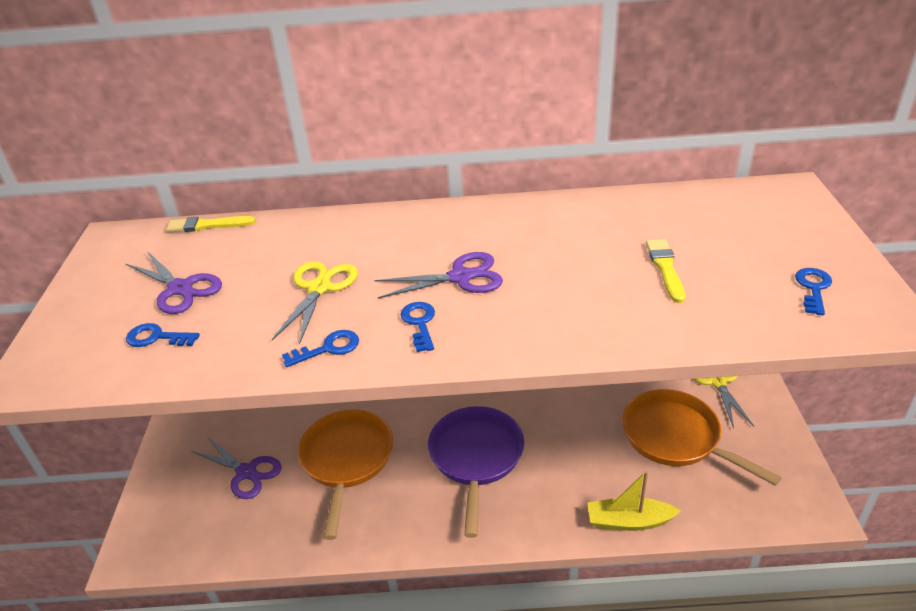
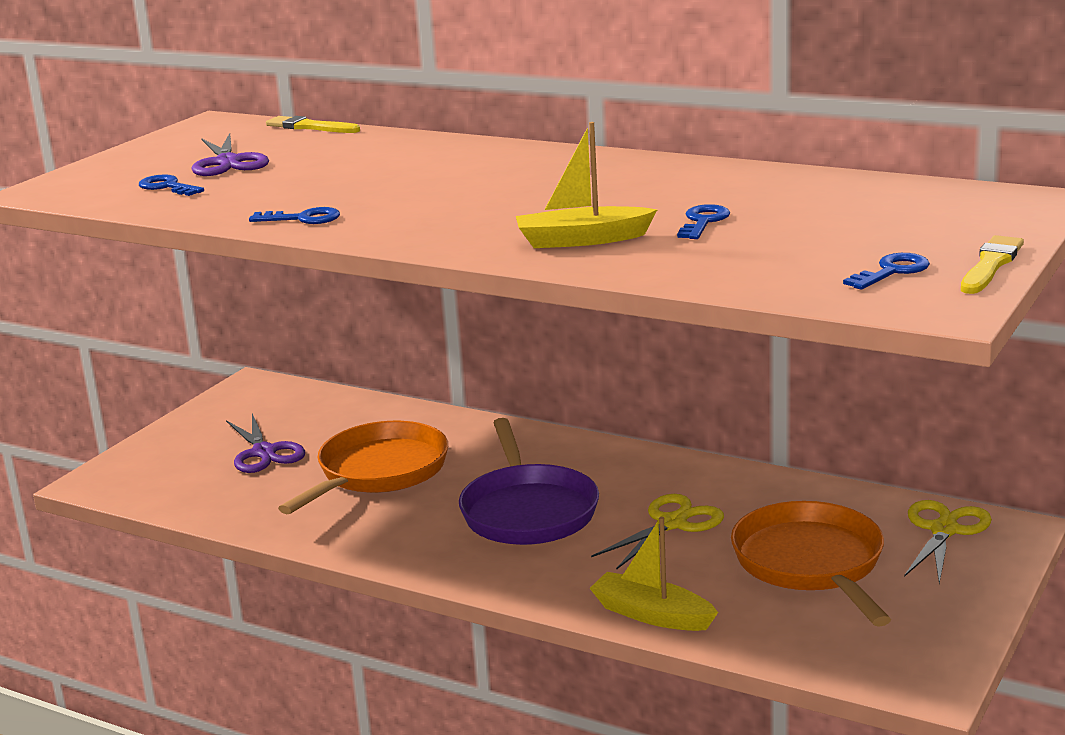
camera: 30 degrees right, 15 degrees down
yellow scissors [272,261,358,345] -> yellow scissors moved to [591,494,724,570]
purple scissors [374,252,503,299] -> none
blue key [400,302,435,352] -> blue key moved to [677,204,730,239]
purple pan [428,406,524,538] -> purple pan turned 135 degrees clockwise [459,418,599,545]
yellow brush [646,239,685,303] -> yellow brush moved to [961,235,1024,294]
none -> yellow boat [516,122,657,248]

